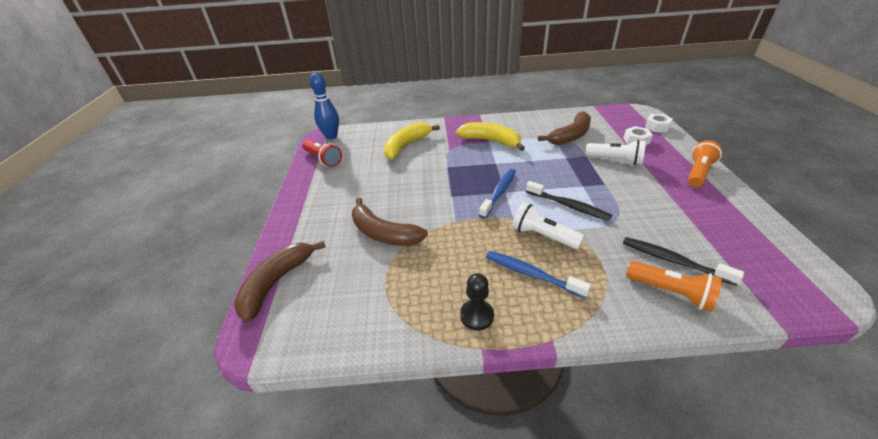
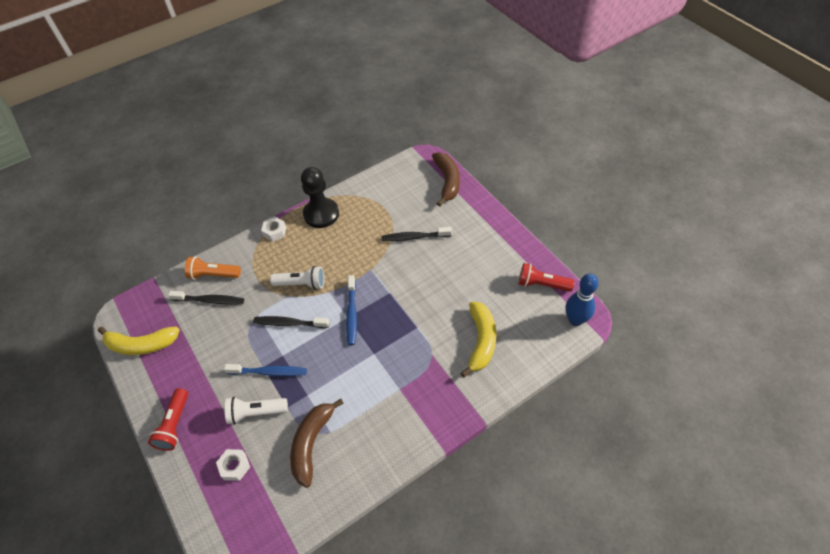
camera: 150 degrees right, 15 degrees up
brown banana [352,198,428,246] -> black toothbrush [381,227,452,241]
yellow banana [456,122,525,151] -> yellow banana moved to [98,326,180,355]
black pawn [460,273,494,331] -> black pawn [301,167,339,228], size x1.78
blue toothbrush [486,251,591,298] -> blue toothbrush moved to [224,364,307,376]
white nut [645,114,673,132] -> white nut moved to [261,217,286,242]
orange flashlight [688,140,722,187] -> red flashlight [148,388,188,451]

